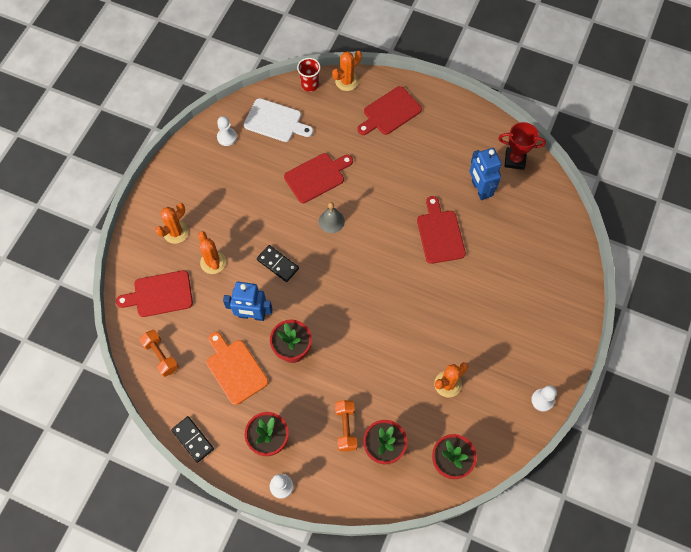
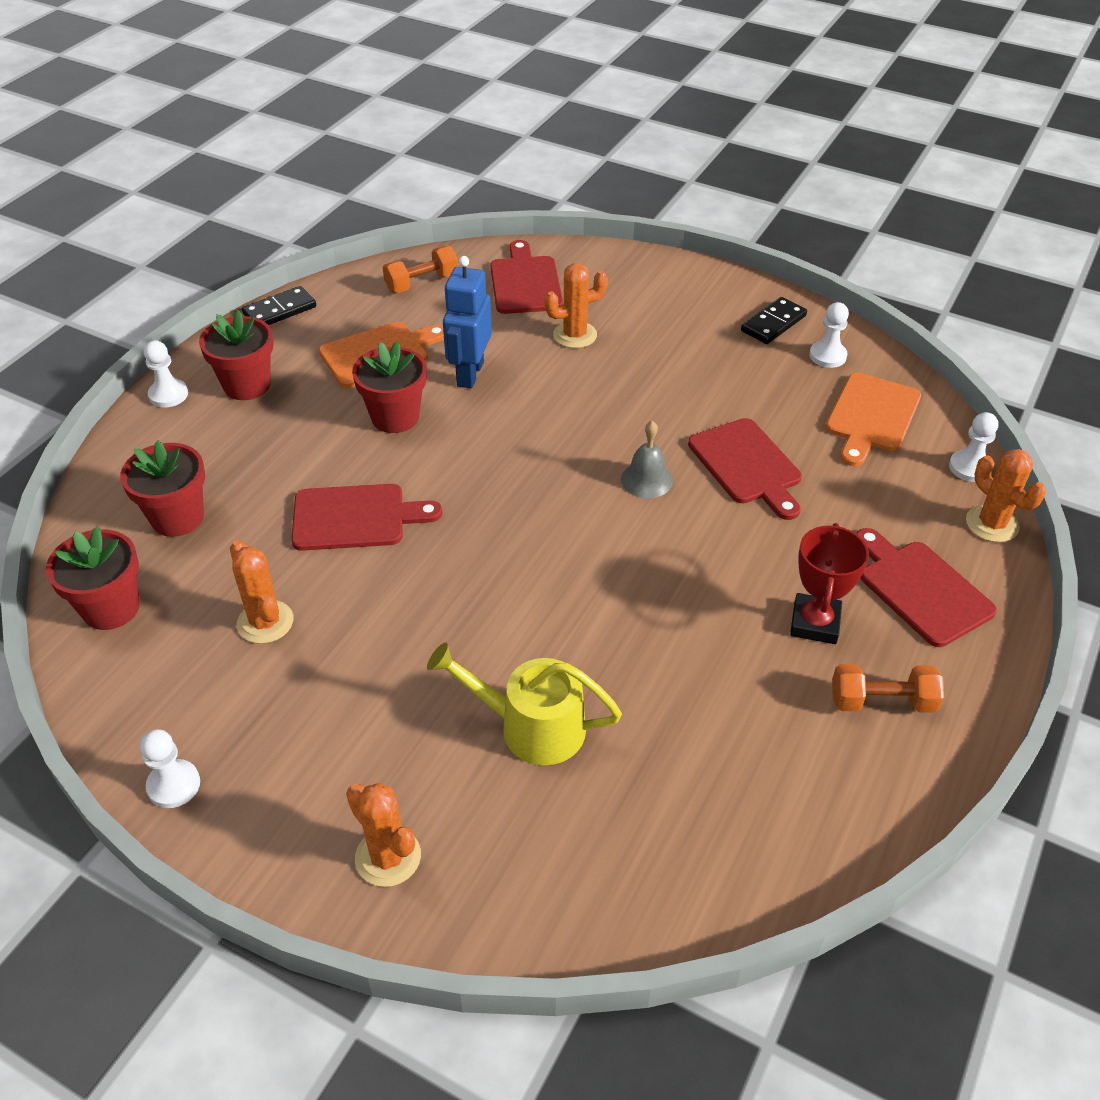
camera: 95 degrees right, 20 degrees down
orange cactus [155,203,189,244] -> orange cactus moved to [346,783,421,887]
white cutting board [244,98,313,142] -> orange cutting board [826,373,921,466]
black domino [257,245,299,282] -> black domino moved to [741,297,807,344]
red cup [297,58,321,92] -> white pawn [949,412,998,482]
orange dumbbell [335,400,357,451] -> orange dumbbell moved to [832,664,944,713]
red cutting board [417,196,466,264] -> red cutting board moved to [291,484,442,551]
blue robot [470,148,501,200] -> none
red trophy [498,122,546,170] -> red trophy moved to [790,523,869,644]
none -> yellow watering can [427,642,622,765]

